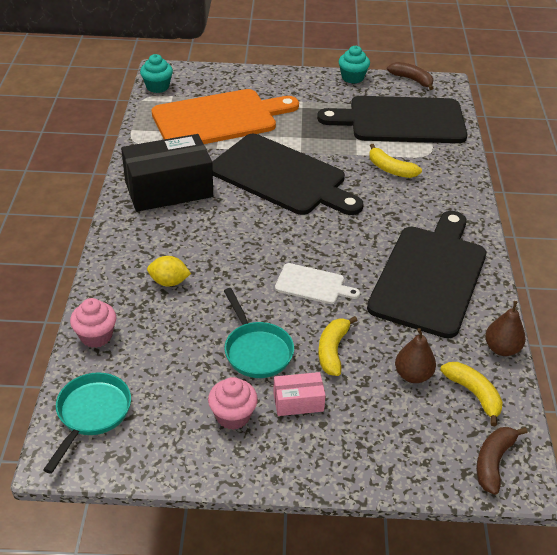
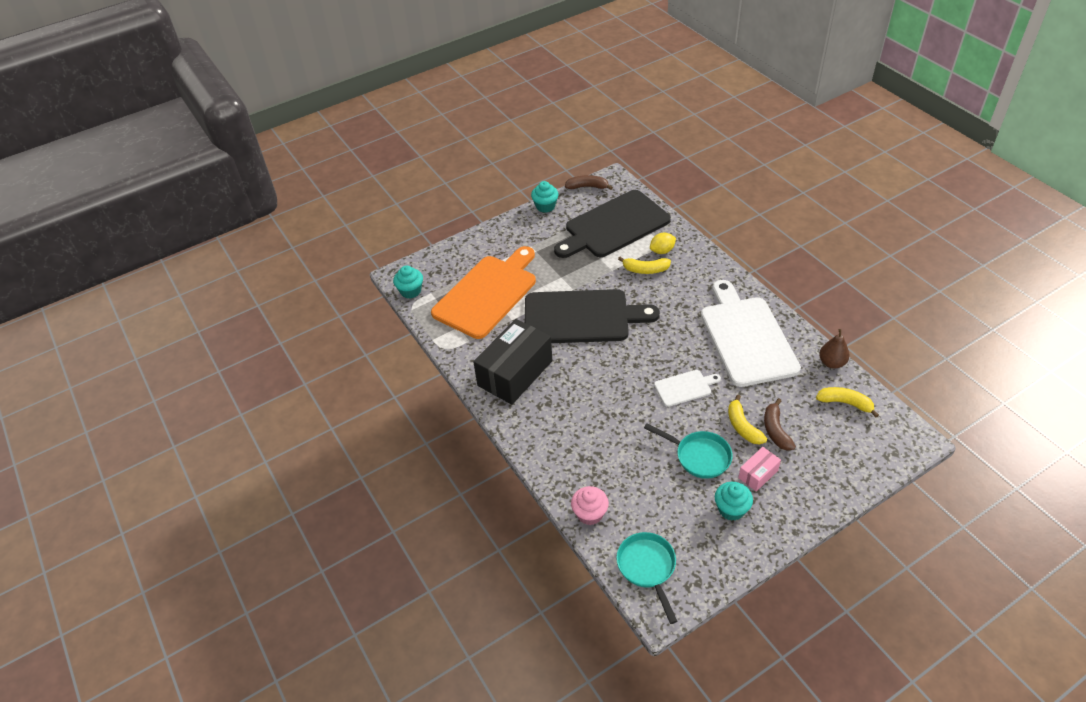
camera: 30 degrees left, 5 degrees up
yellow lemon [147,256,191,287] -> yellow lemon moved to [650,233,676,254]
pink cupcake [208,377,258,430] -> turquoise cupcake [715,482,753,521]
black cutting board [367,211,486,338] -> white cutting board [701,280,801,387]
brown pear [395,328,436,383] -> none
brown banana [476,427,528,495] -> brown banana moved to [764,398,796,450]

